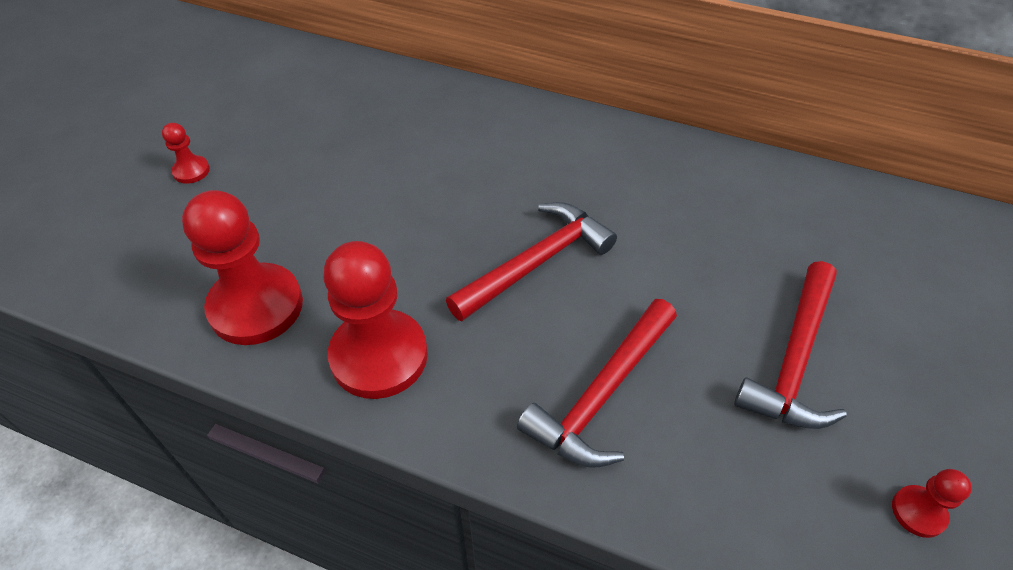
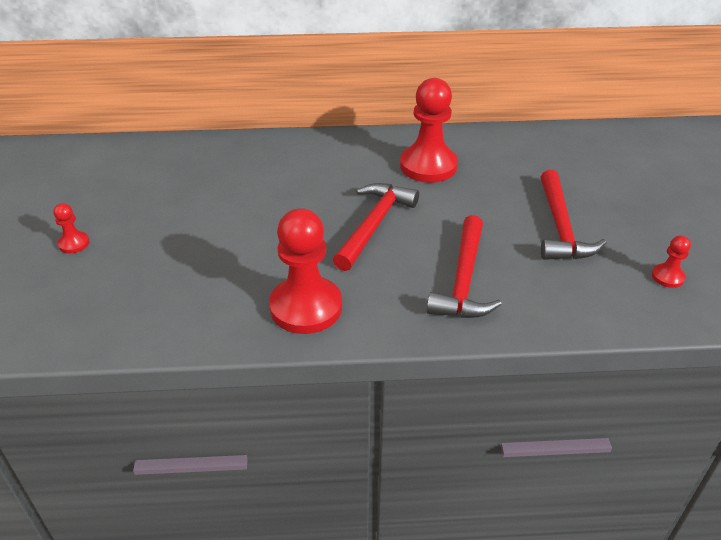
camera: 25 degrees left, 10 degrees down
red pawn [182,190,303,345] -> red pawn moved to [400,78,458,183]

